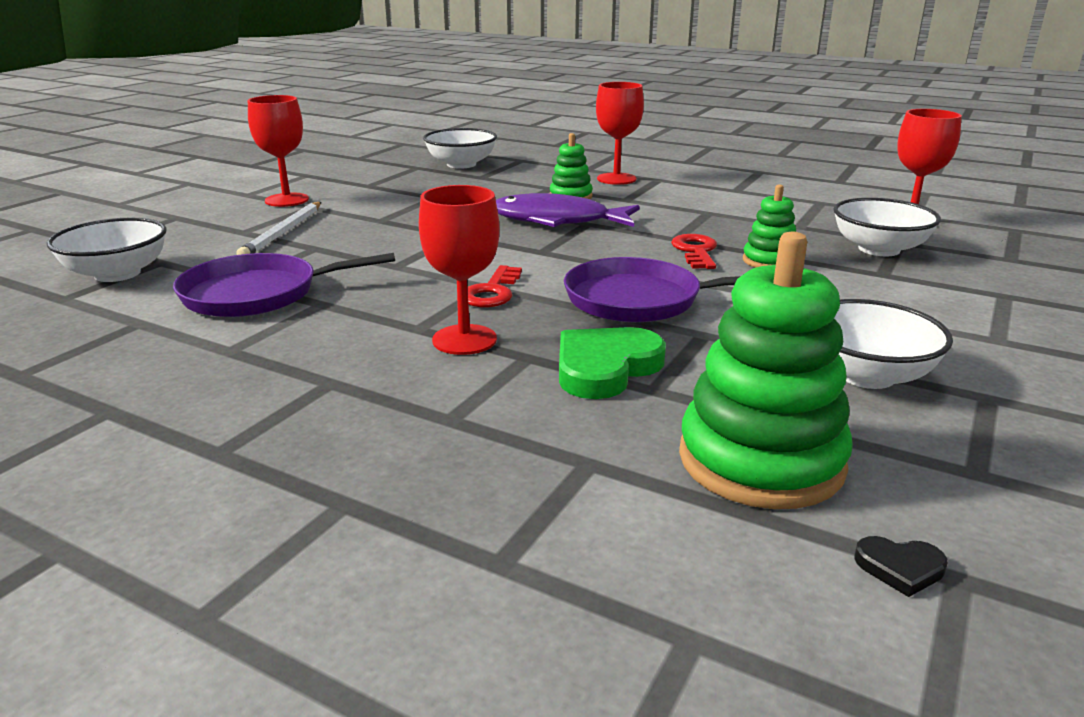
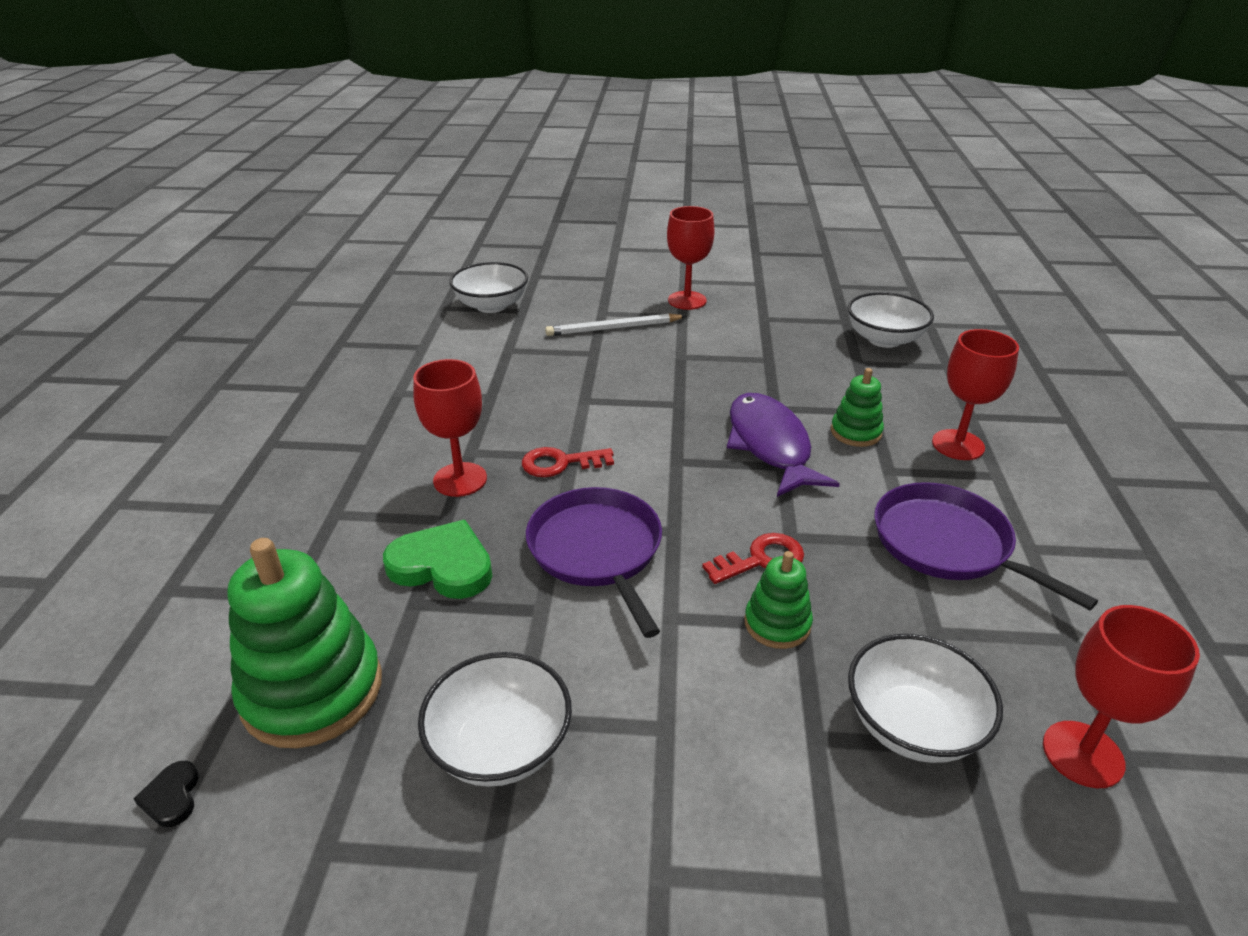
camera: 65 degrees right, 10 degrees up
purple pan [173,253,395,317] -> purple pan moved to [874,482,1098,610]

